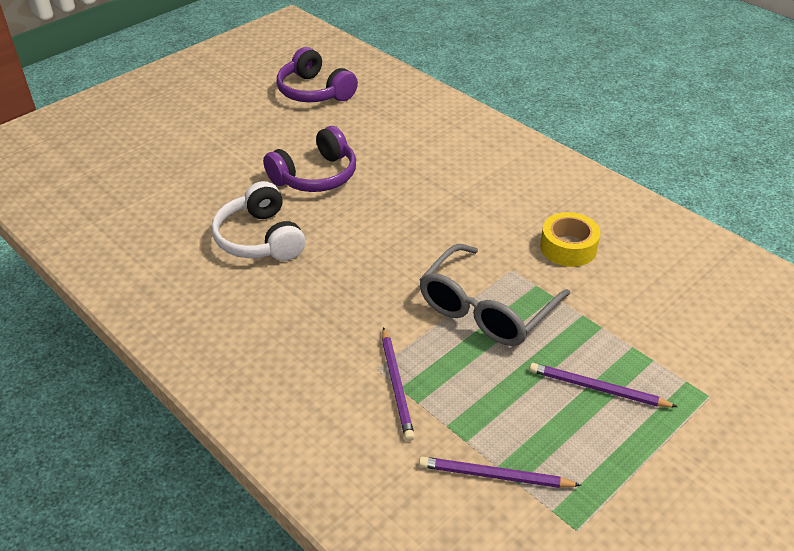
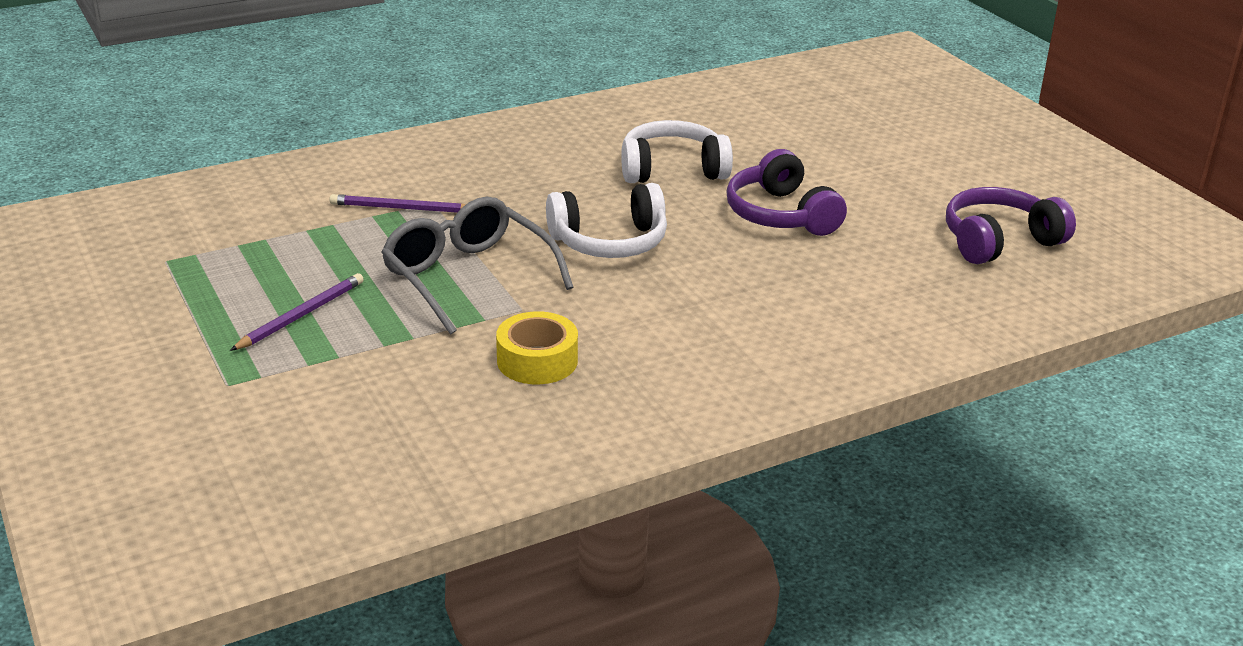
camera: 105 degrees right, 10 degrees down
purple pencil [419,457,581,488] -> none
none -> white headphones [546,183,667,258]

